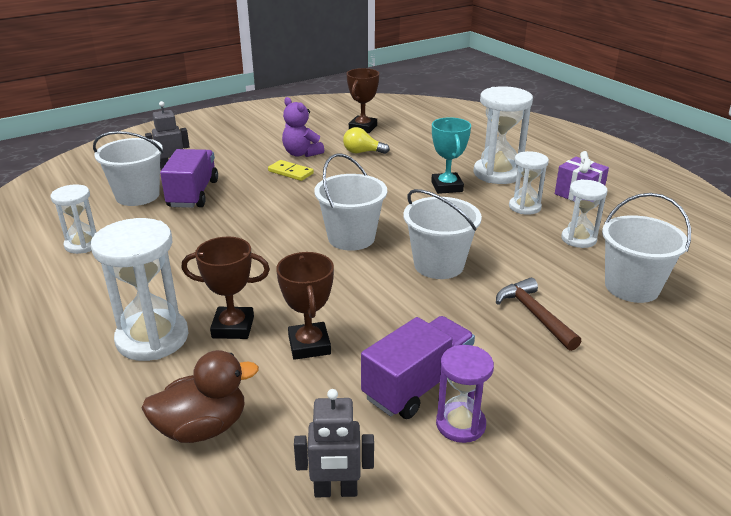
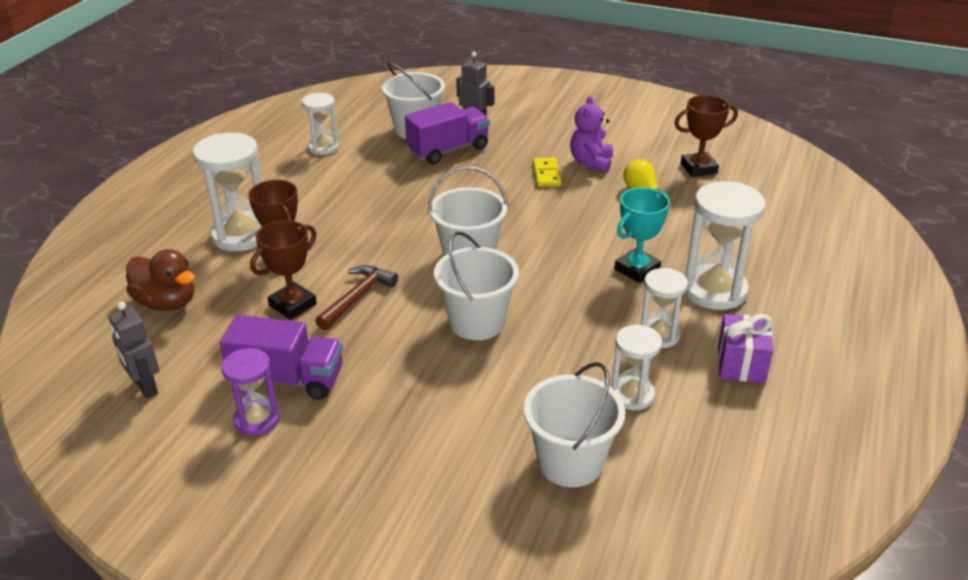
camera: 55 degrees right, 5 degrees up
brown hammer [496,278,581,351] -> brown hammer moved to [315,265,398,330]

